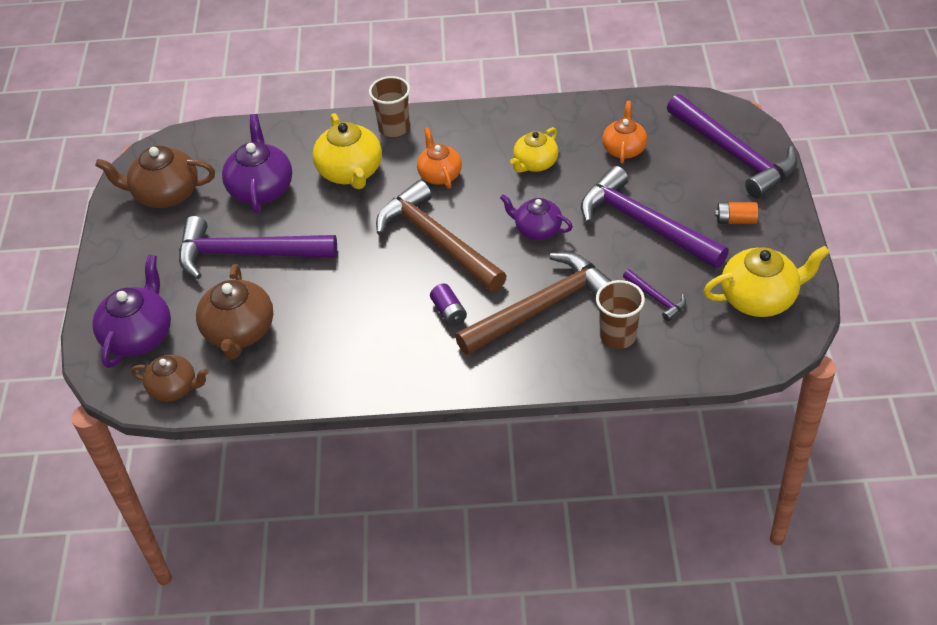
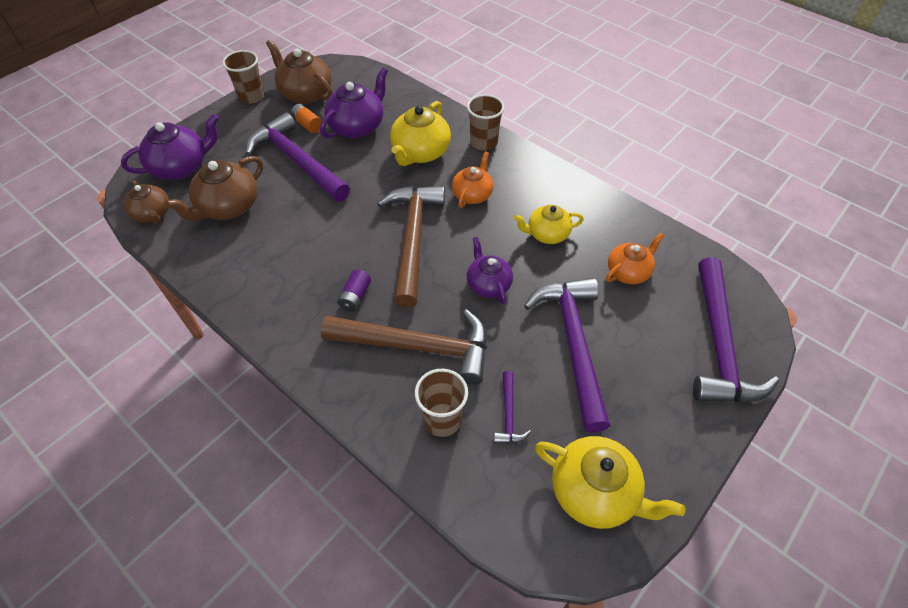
camera: 40 degrees right, 5 degrees up
orange battery [715,202,758,224] -> orange battery moved to [291,104,322,133]
none -> brown cup [222,50,264,104]

